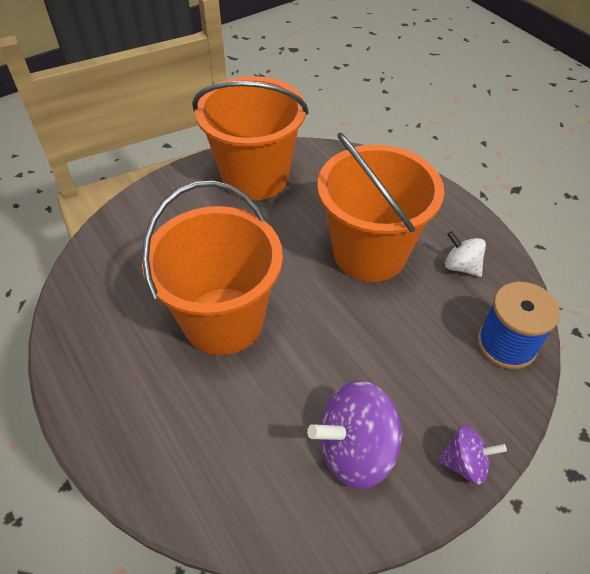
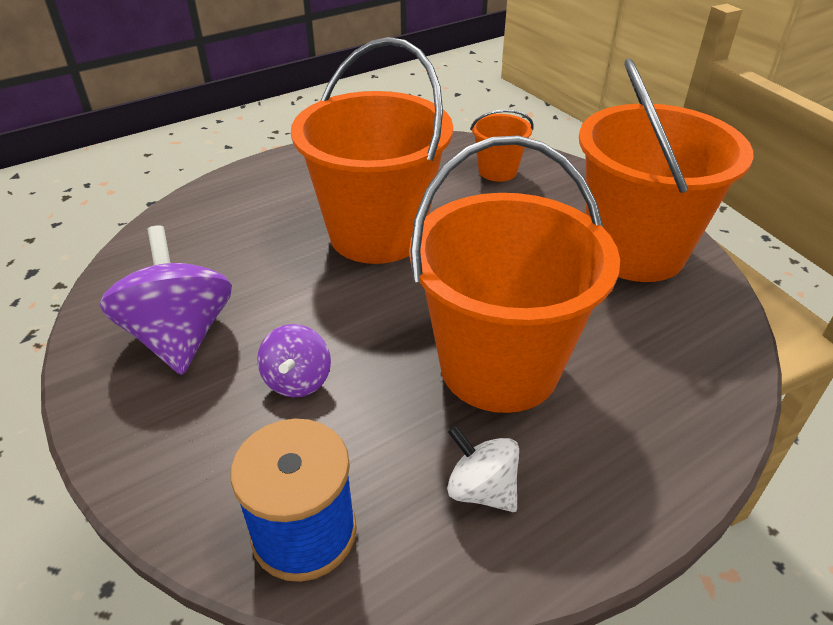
camera: 90 degrees right, 10 degrees down
purple spinning top [438,425,507,485] -> purple spinning top moved to [257,324,331,397]
white spinning top [445,231,486,277] -> white spinning top turned 90 degrees counterclockwise [447,425,519,512]
none -> orange bucket [470,109,534,182]

